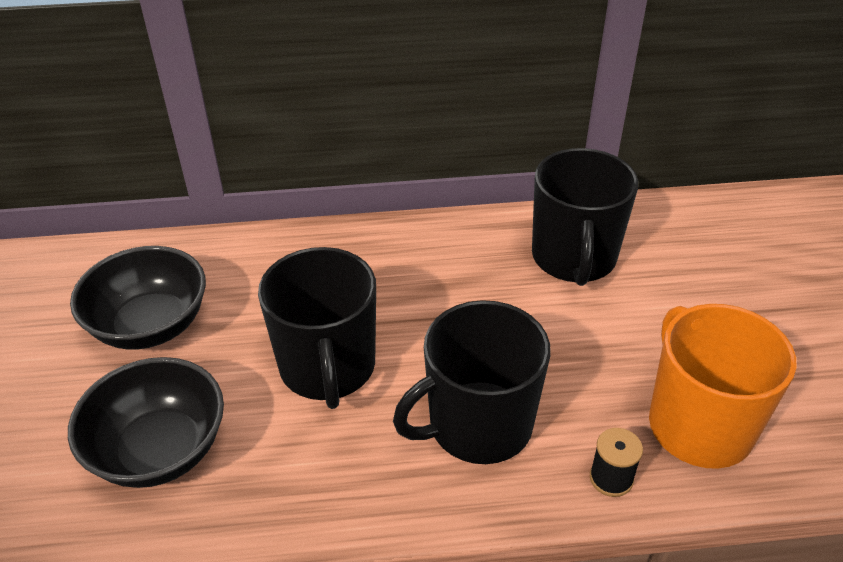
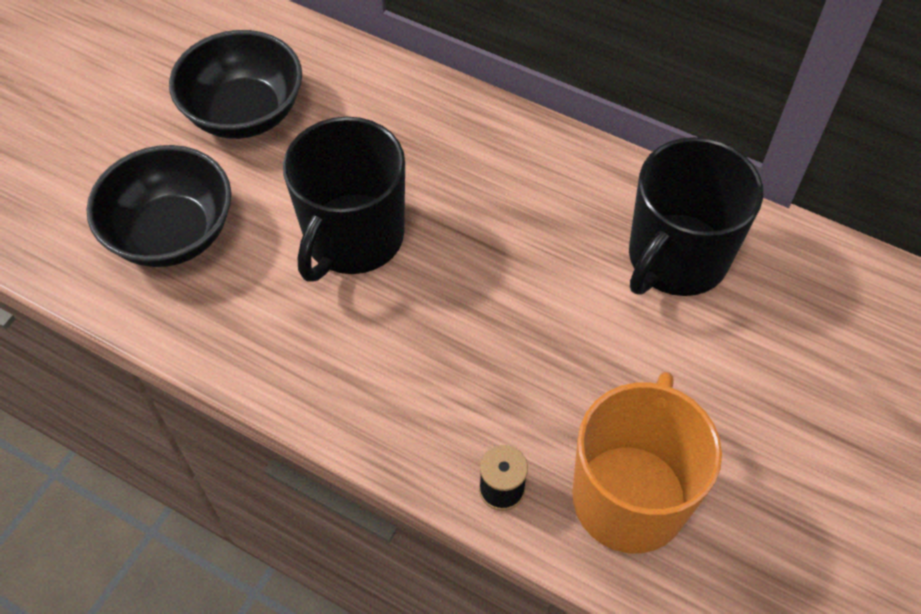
camera: 35 degrees right, 15 degrees up
black mug [393,300,551,464] -> none

